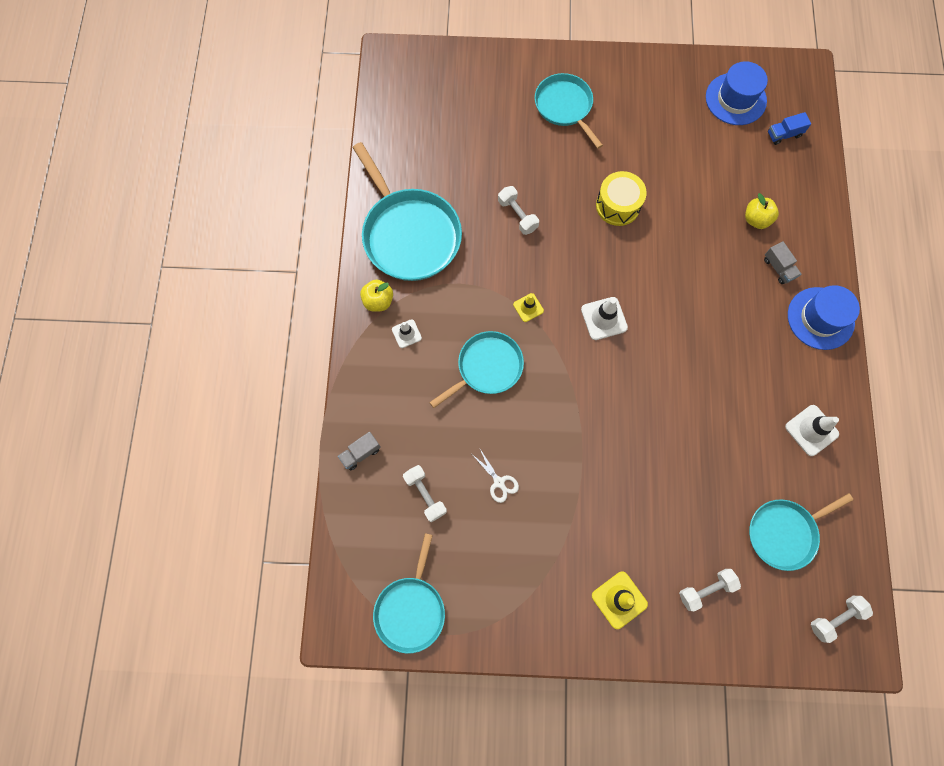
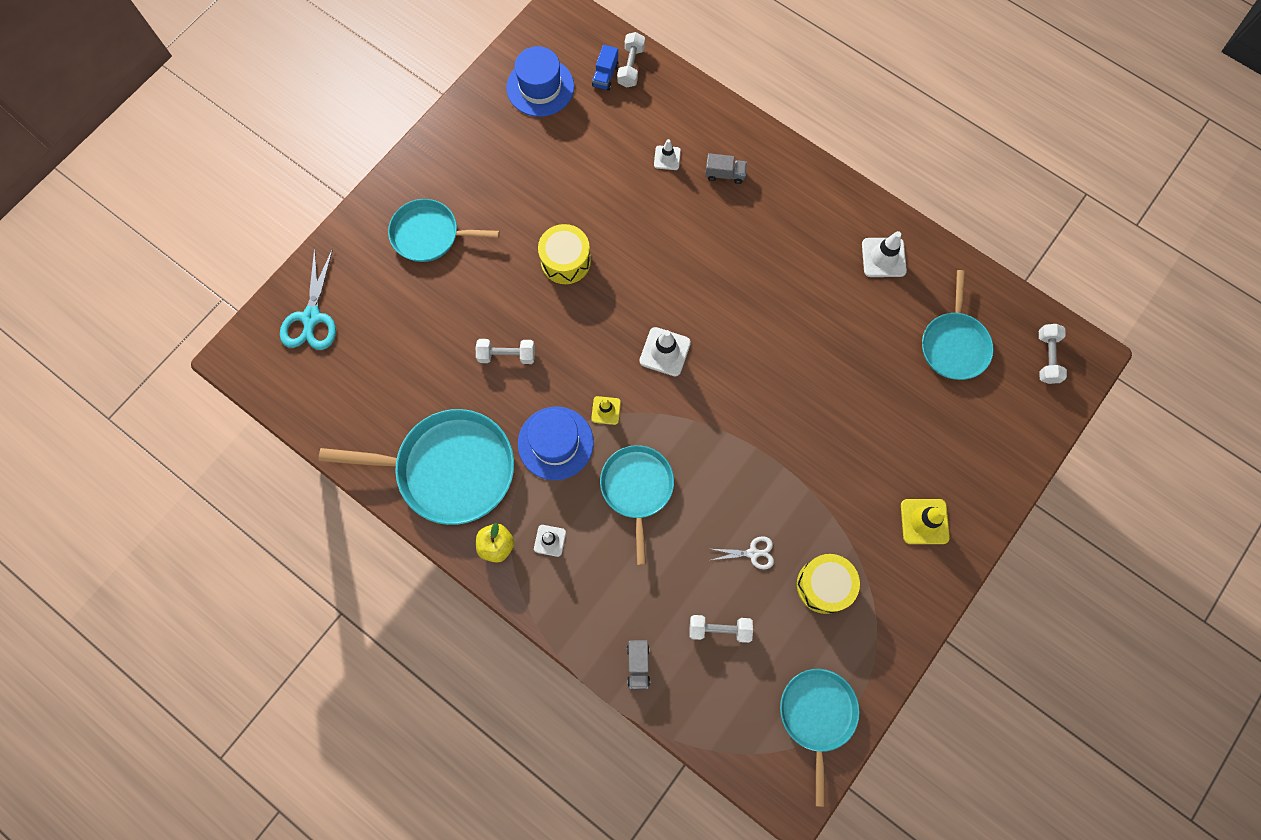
camera: 55 degrees left, 0 degrees up
turquoise pan [373,533,445,654] -> turquoise pan turned 135 degrees counterclockwise [780,669,859,807]
white dumbbell [679,569,741,611] -> white dumbbell moved to [617,32,645,88]
yellow apple [745,193,779,229] -> white traffic cone [654,139,681,170]
blue hat [788,285,860,350] -> blue hat moved to [518,406,594,480]
none -> turquoise scissors [280,247,336,350]
none -> yellow drum [797,554,860,614]

